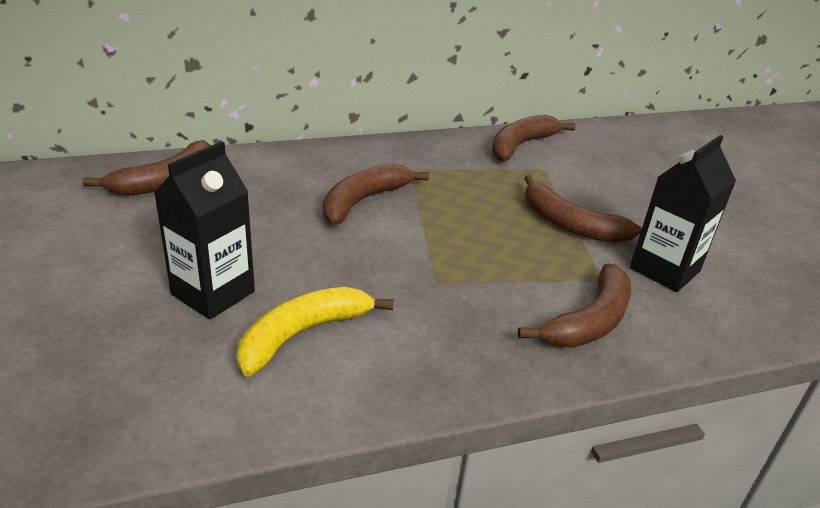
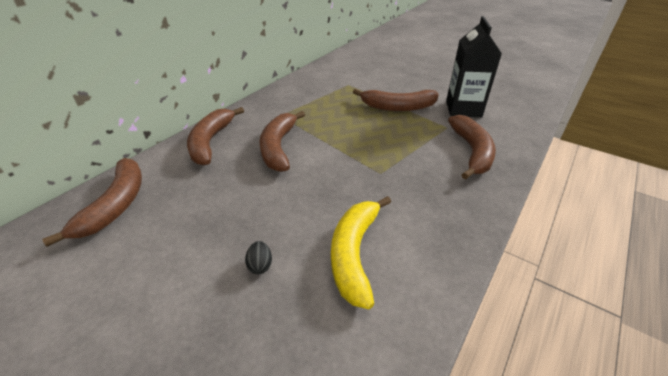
camera: 35 degrees left, 5 degrees up
black carton [154,141,255,319] -> black egg [245,241,272,274]
brown banana [492,115,576,161] -> brown banana moved to [187,107,244,165]

